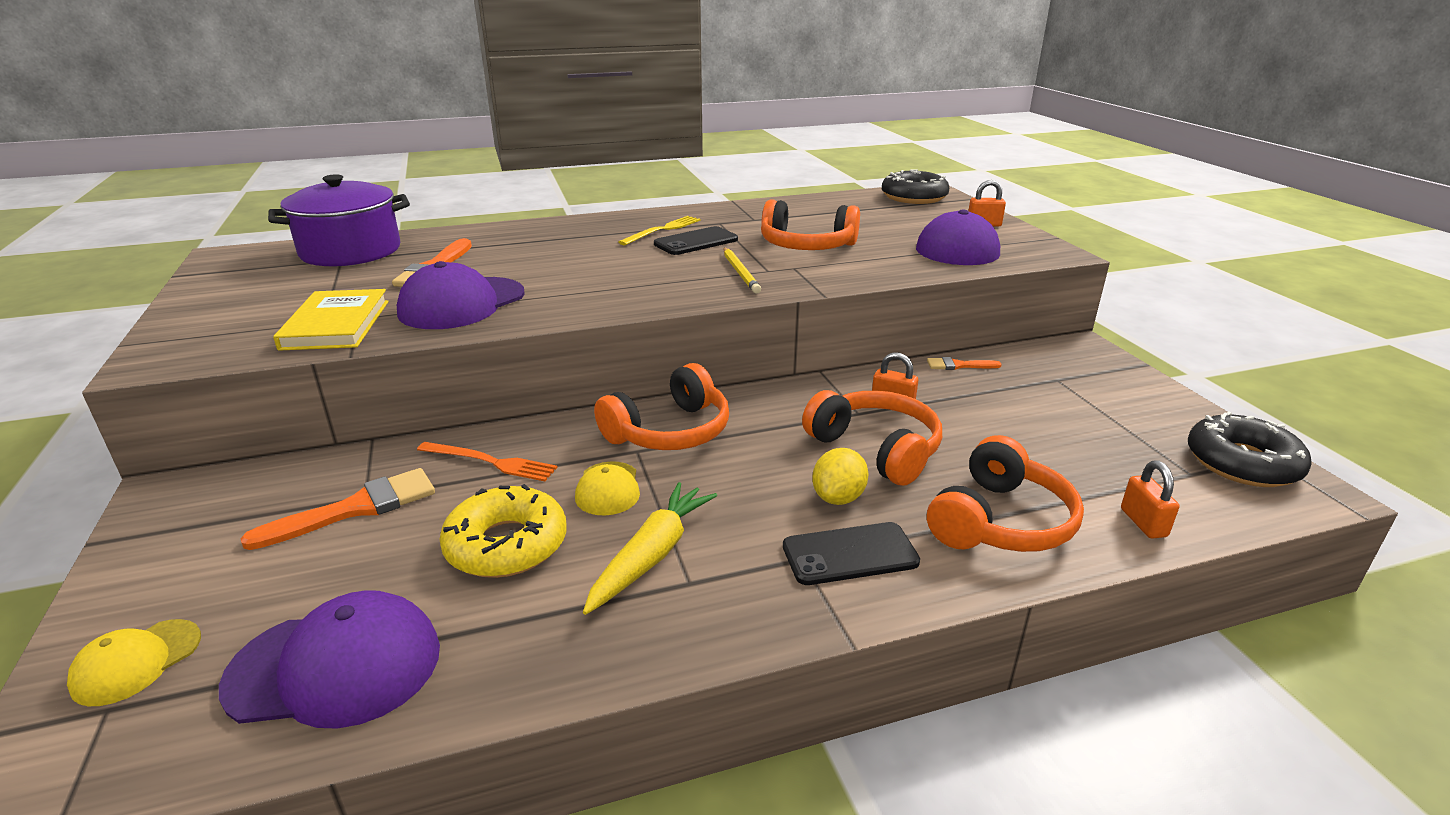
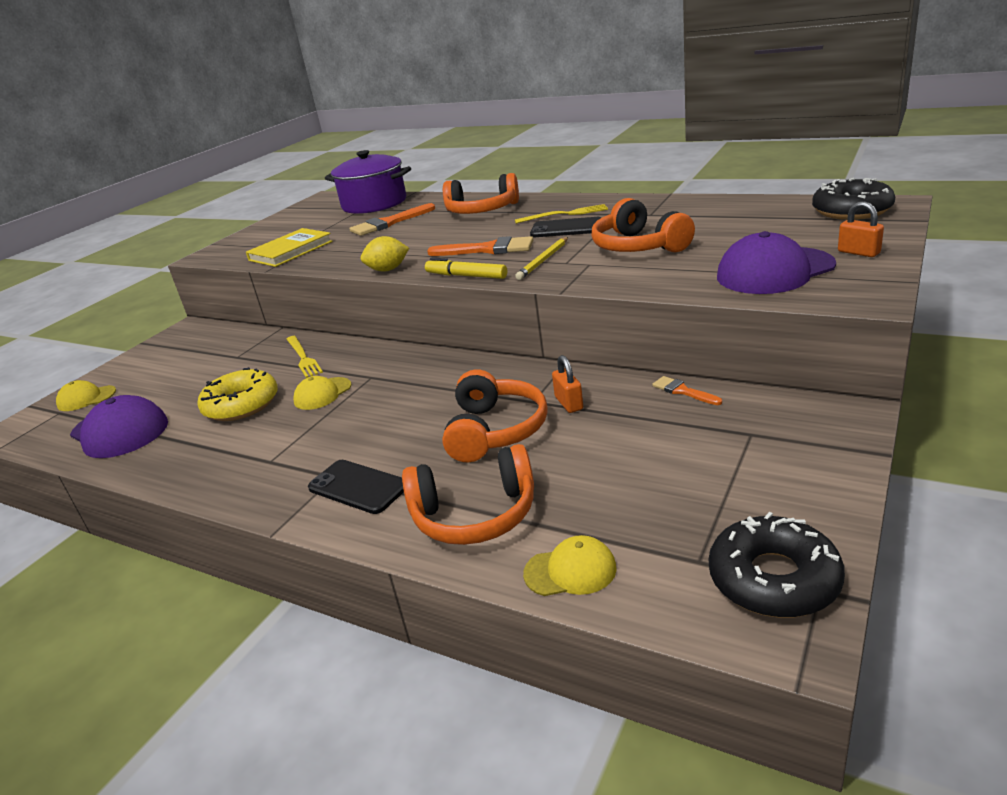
camera: 50 degrees right, 0 degrees up
orange brush [240,468,435,550] -> orange brush moved to [427,236,533,256]
purple cap [397,261,525,329] -> none
orange fork [417,442,558,481] -> yellow fork [286,336,323,378]
yellow carrot [583,482,717,615] -> none
orange headphones [594,363,729,450] -> orange headphones moved to [443,173,519,214]
yellow lemon [812,448,868,505] -> yellow lemon moved to [360,236,409,272]
orange padlock [1121,461,1179,539] -> yellow cap [523,535,617,596]
none -> yellow marker [425,258,507,279]

